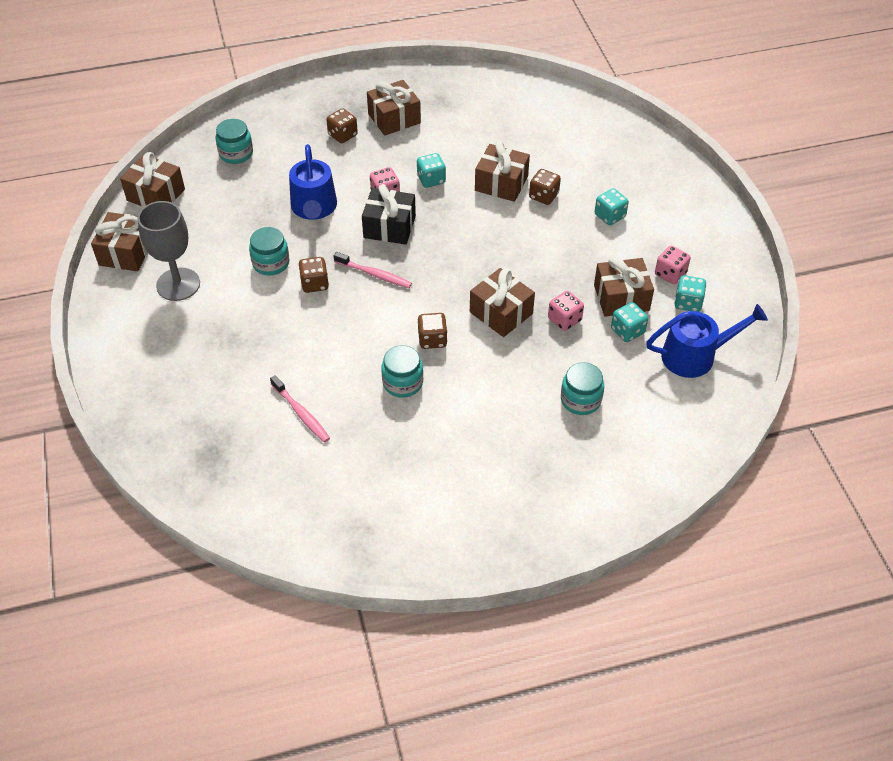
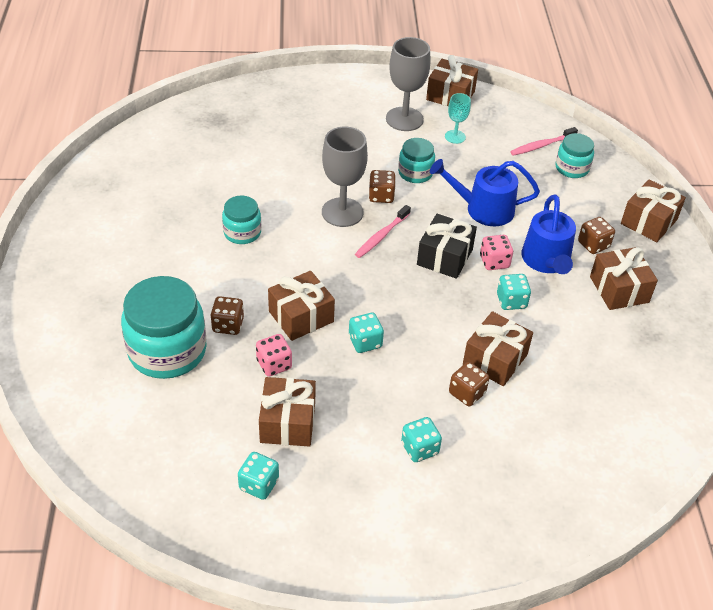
camera: 100 degrees right, 5 degrees down
brown gift [120,152,185,207] -> brown gift moved to [621,179,686,242]
pink toothbrush [270,375,330,443] -> pink toothbrush moved to [510,127,578,156]
brown dice [417,313,447,349] -> brown dice moved to [210,296,244,335]
turquoise jar [561,362,604,415] -> turquoise jar [121,276,207,379], size x1.86
turquoise dice [611,302,648,342] -> turquoise dice moved to [349,313,384,353]
blue watering can [646,304,768,378] -> blue watering can moved to [521,194,576,274]
pink dice [655,246,691,284] -> none
none -> grey goblet [322,127,368,227]
none -> turquoise goblet [445,93,471,144]

